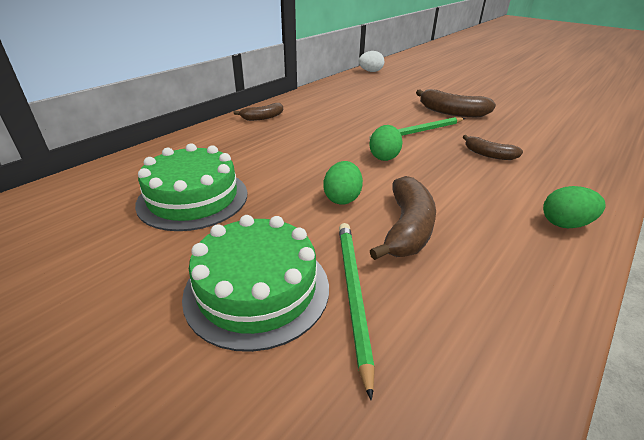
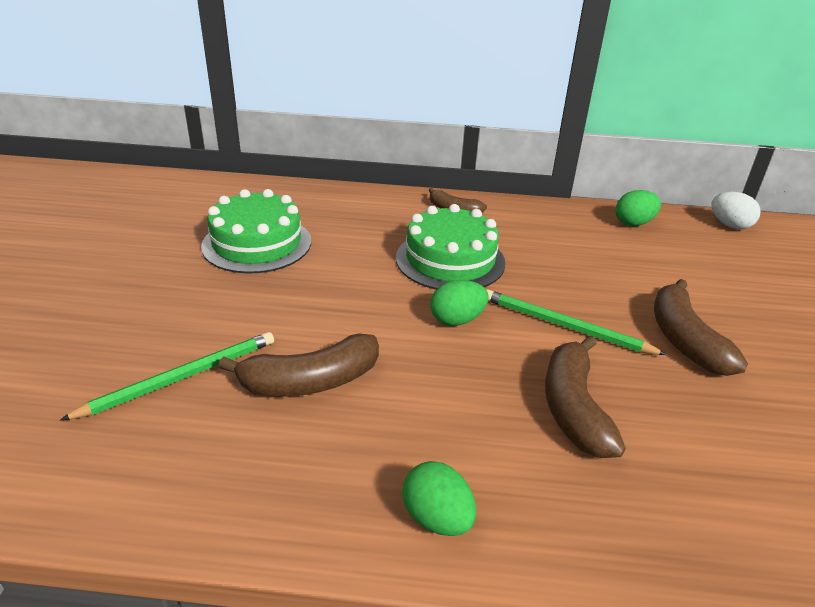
camera: 55 degrees right, 0 degrees up
green cake [182,215,329,352] -> green cake moved to [396,204,506,290]
green egg [324,161,363,205] -> green egg moved to [615,190,661,226]
brown banana [463,135,523,160] -> brown banana [545,336,626,458], size x1.65

